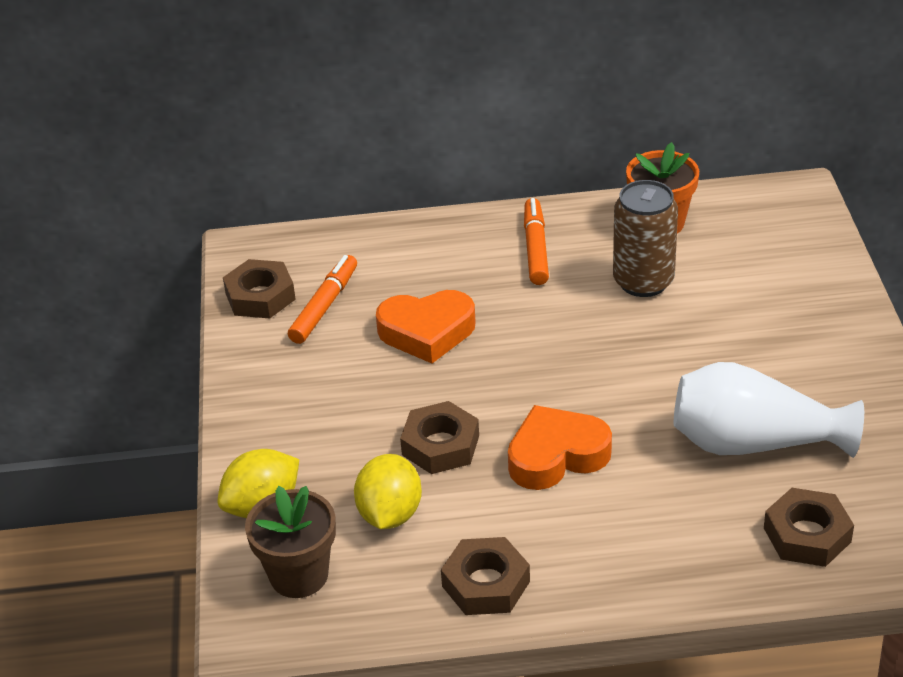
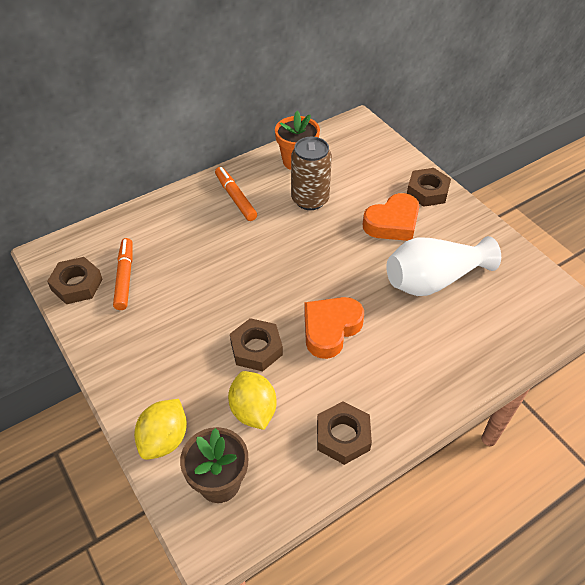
camera: 30 degrees left, 10 degrees up
orange heart [376,290,476,363] -> orange heart moved to [363,193,420,241]
brown nut [764,488,854,567] -> brown nut moved to [407,168,451,207]

